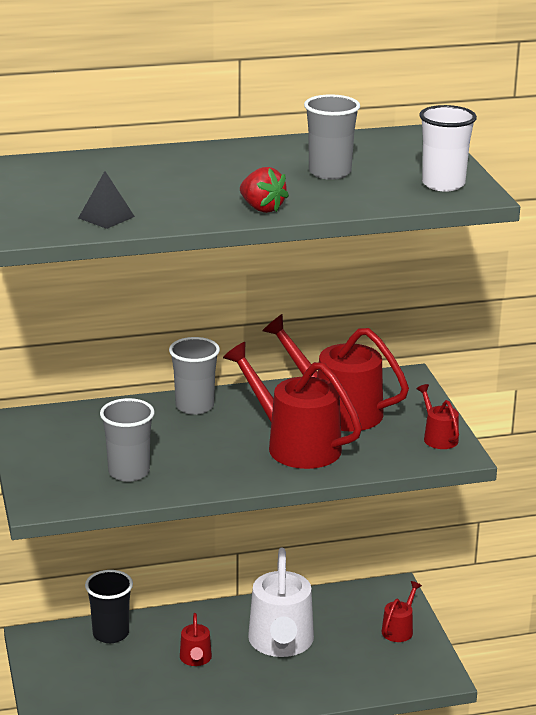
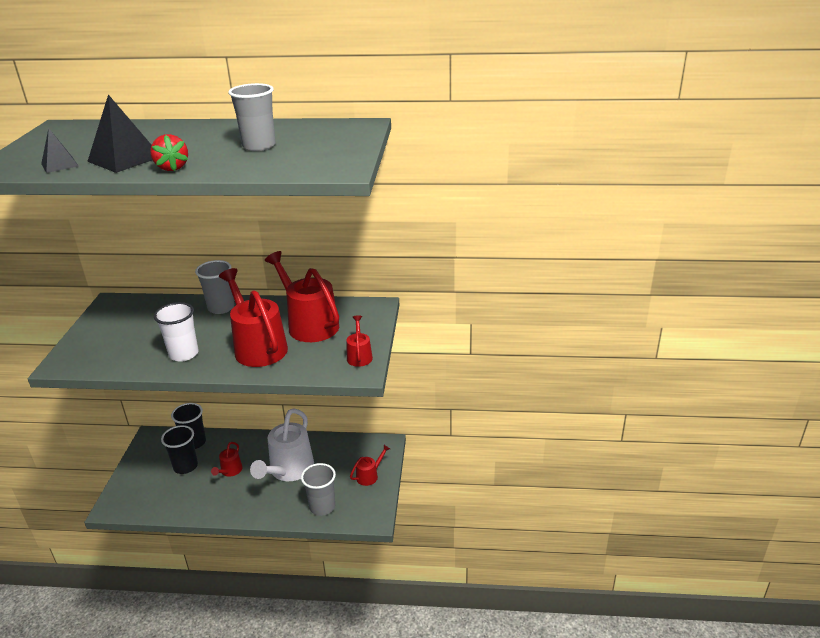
camera: 20 degrees right, 5 degrees up
grey cup [100,398,155,482] -> grey cup moved to [301,463,336,516]
white cup [419,105,477,192] -> white cup moved to [154,302,198,362]
none -> black pyramid [87,94,152,173]
none -> black cup [161,425,198,474]

